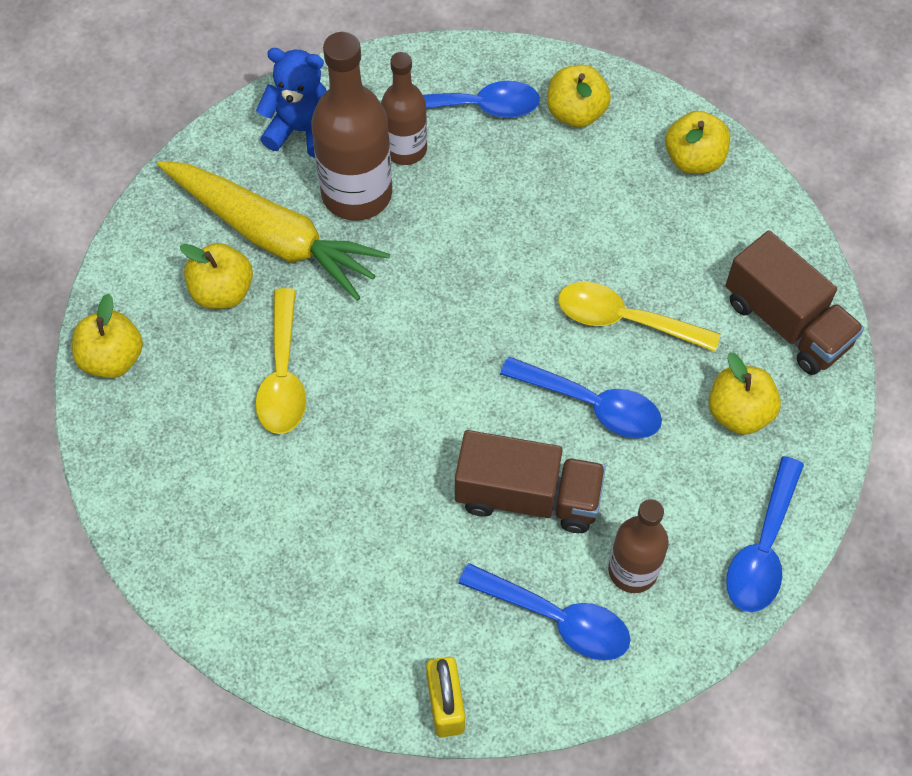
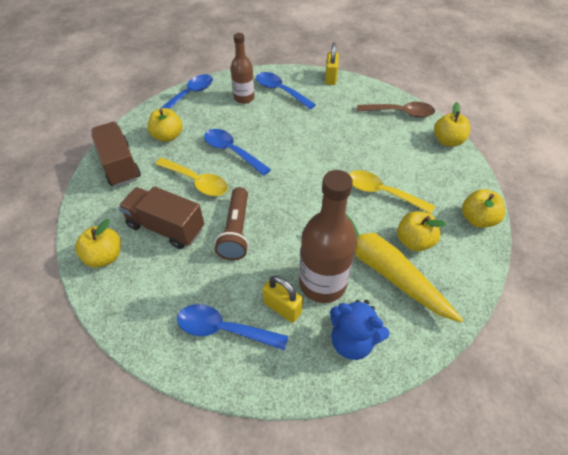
camera: 165 degrees left, 10 degrees down
yellow spoon [255,288,306,434] -> yellow spoon turned 75 degrees counterclockwise [349,170,435,214]
brown bottle [381,52,427,165] -> yellow padlock [262,275,303,323]
brown truck [455,430,606,533] -> brown truck moved to [118,186,204,249]
yellow apple [547,65,611,127] -> yellow apple moved to [434,102,470,147]
none -> brown flashlight [215,187,249,260]
none -> brown spoon [357,102,435,118]

